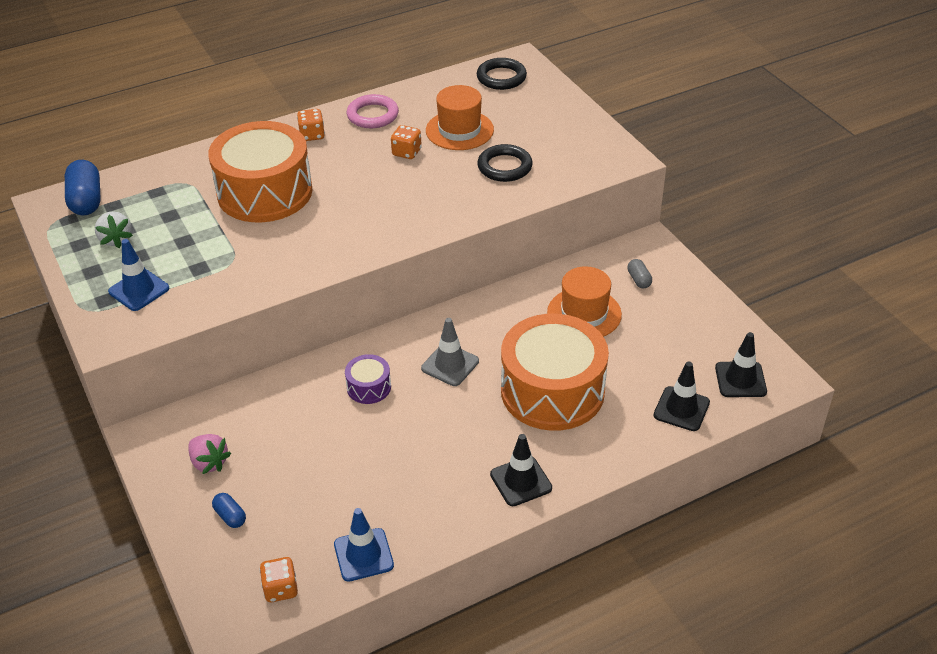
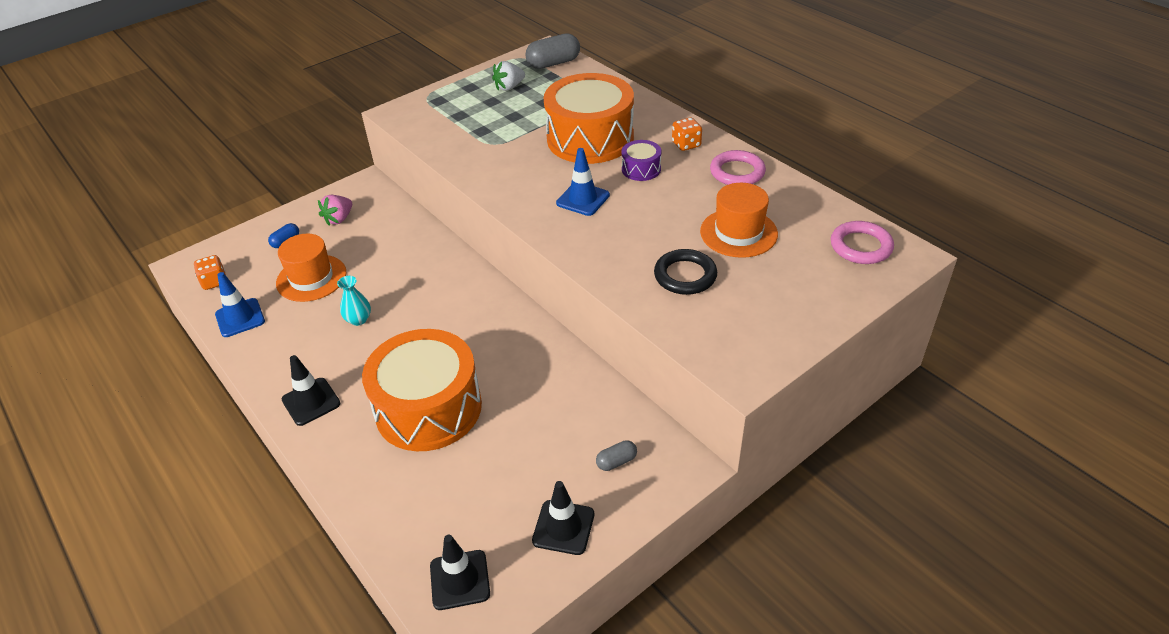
camera: 80 degrees right, 0 degrees up
blue capsule [65,160,101,215] -> grey capsule [526,33,580,69]
blue traffic cone [108,239,169,311] -> blue traffic cone moved to [556,148,610,216]
purple drum [345,354,391,404] -> purple drum moved to [621,140,662,181]
orange dice [391,125,422,159] -> none
grey traffic cone [421,318,479,386] -> none
black ring [477,58,527,90] -> pink ring [831,221,894,264]
orange hat [547,266,622,337] -> orange hat moved to [276,234,346,302]
black traffic cone [653,361,710,431] -> black traffic cone moved to [532,481,594,555]
none -> turquoise vase [337,276,371,326]

